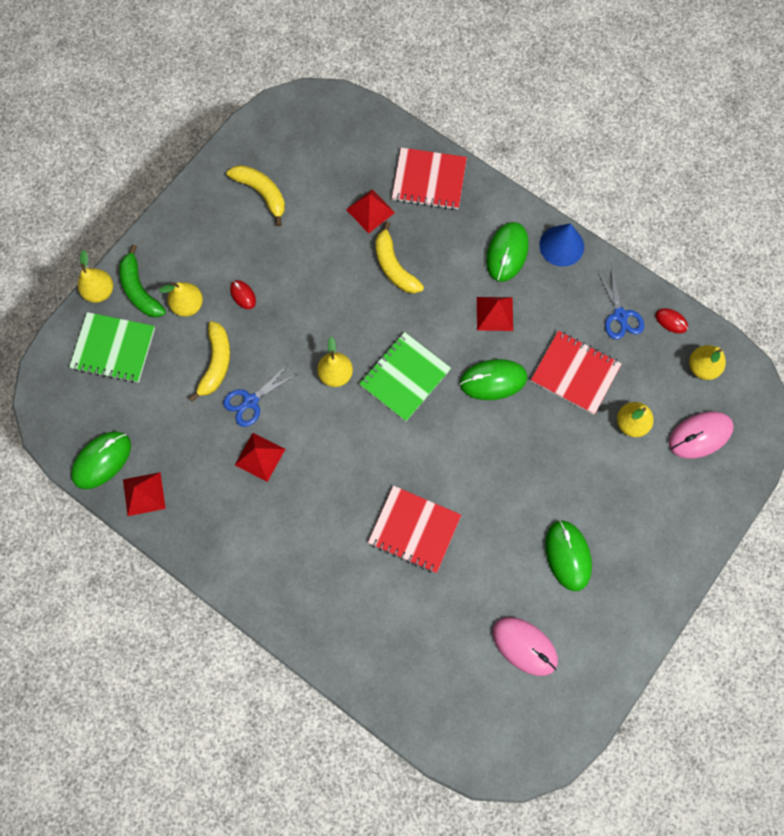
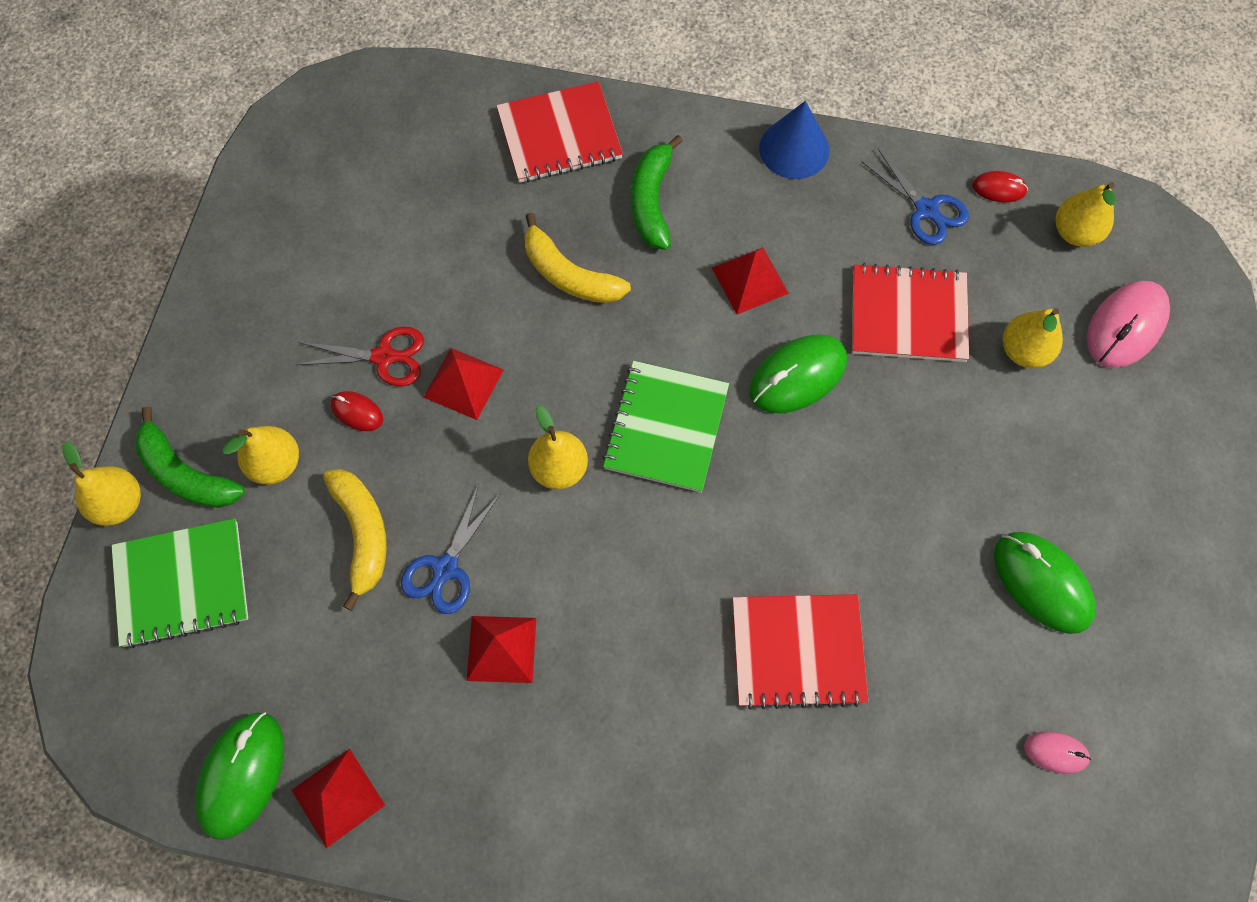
camera: 25 degrees left, 5 degrees down
yellow banana [227,165,285,226] -> none
red pyramid [346,189,395,234] -> red pyramid moved to [423,348,504,420]
green mouse [486,222,529,282] -> none
pink mouse [493,617,558,676] -> pink mouse [1024,732,1091,774], size x0.52
none -> red scissors [296,327,424,386]
none -> green banana [631,135,683,250]

